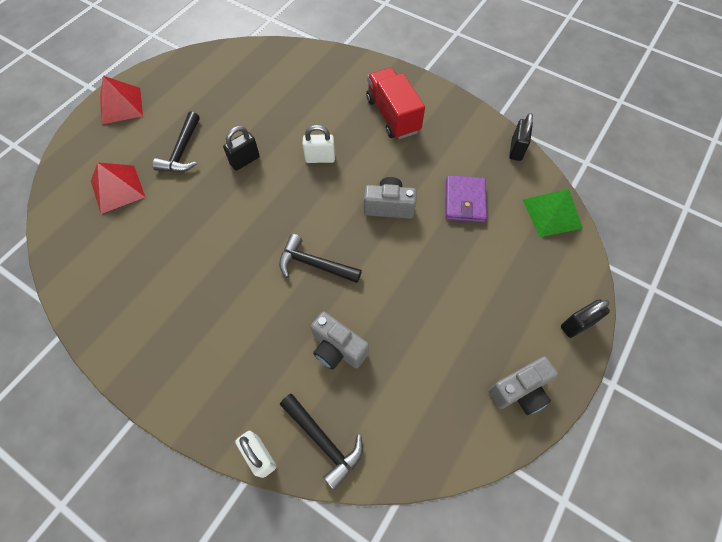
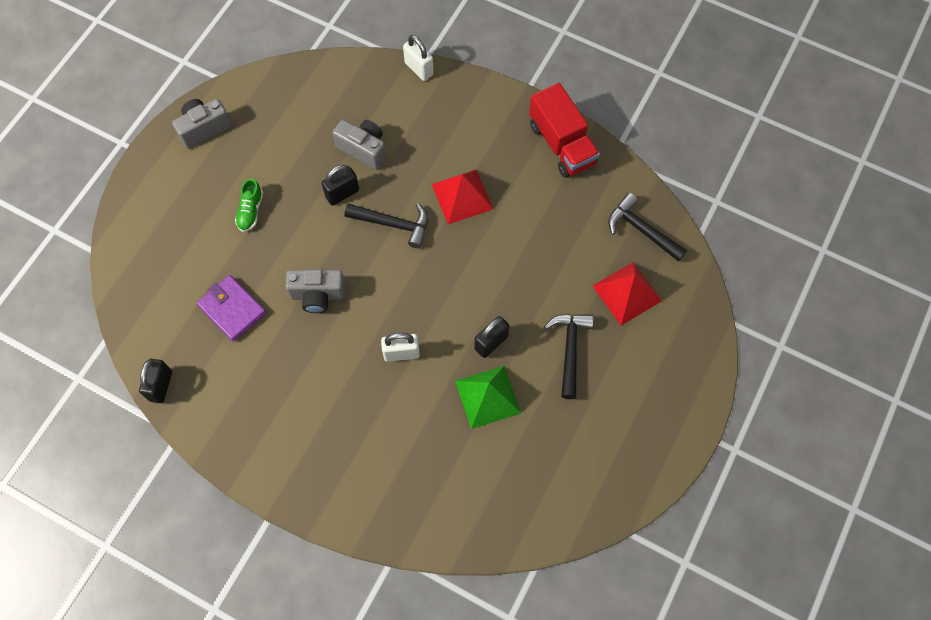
camera: 175 degrees right, 5 degrees up
red pyramid [100,76,143,125] -> red pyramid moved to [432,170,493,224]
black hammer [280,394,363,490] -> black hammer moved to [608,193,687,262]
red truck [366,68,425,139] -> red truck moved to [529,83,600,178]
purple wallet [445,175,487,222] -> purple wallet turned 45 degrees counterclockwise [197,275,266,342]
green pyramid [523,189,583,237] -> green pyramid moved to [455,366,521,429]
black padlock [561,299,610,338] -> black padlock moved to [321,164,359,206]
none -> green shoe [235,179,263,232]

